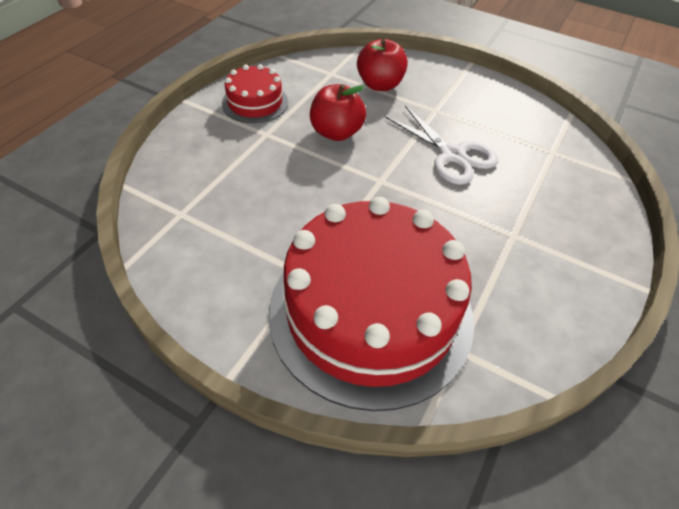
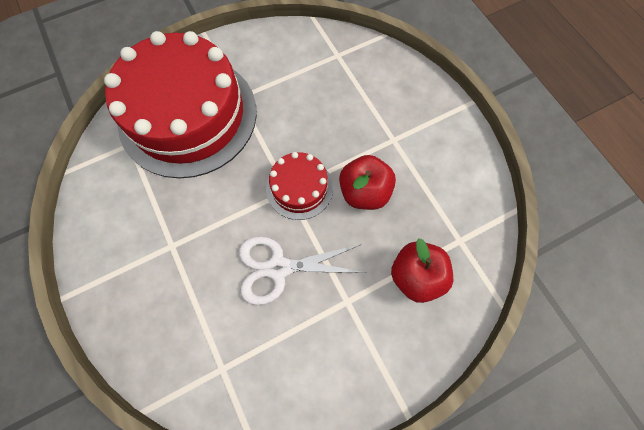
camera: 125 degrees right, 20 degrees up
red cake [222,64,288,123] -> red cake moved to [266,152,333,220]

